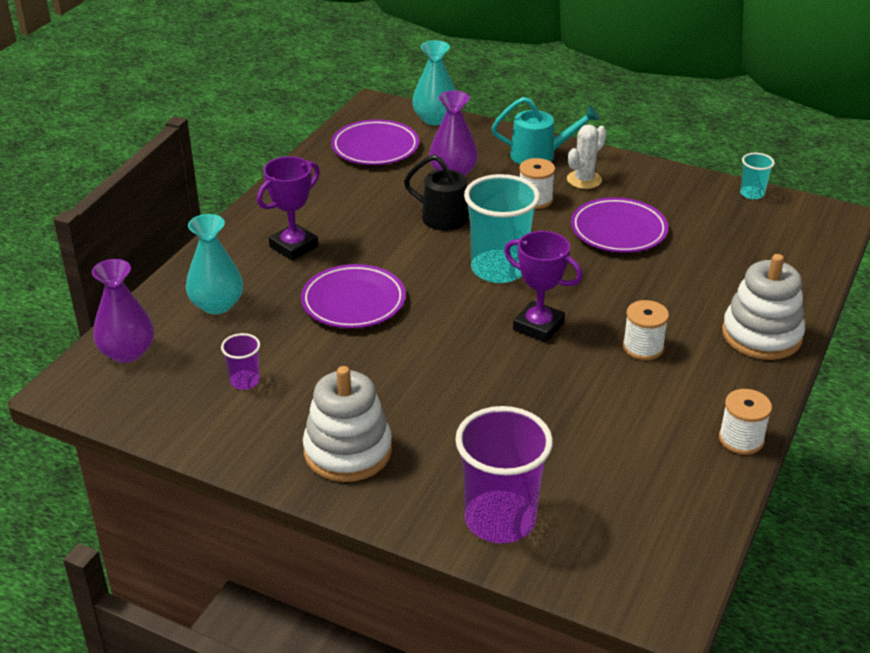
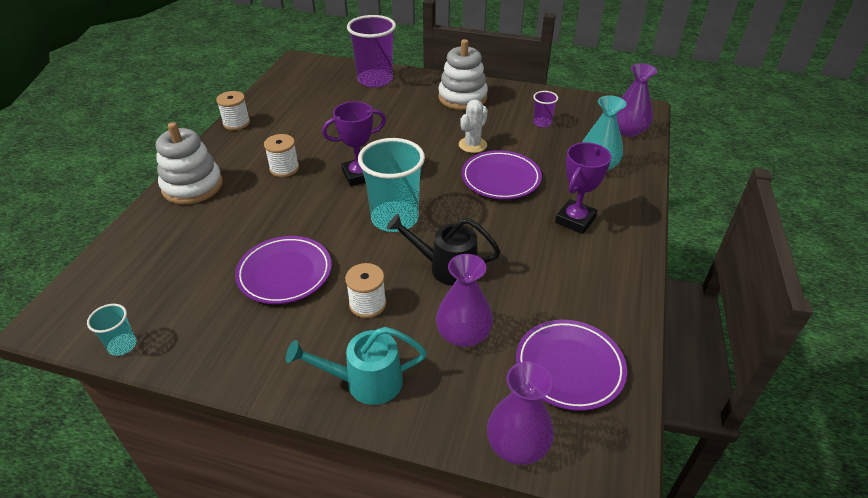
camera: 170 degrees right, 5 degrees up
turquoise vase [412,40,456,125] -> purple vase [487,362,554,465]
purple trophy [504,231,582,343] -> purple trophy turned 45 degrees counterclockwise [322,101,386,186]
white cactus [567,124,607,189] -> white cactus moved to [459,99,488,153]

